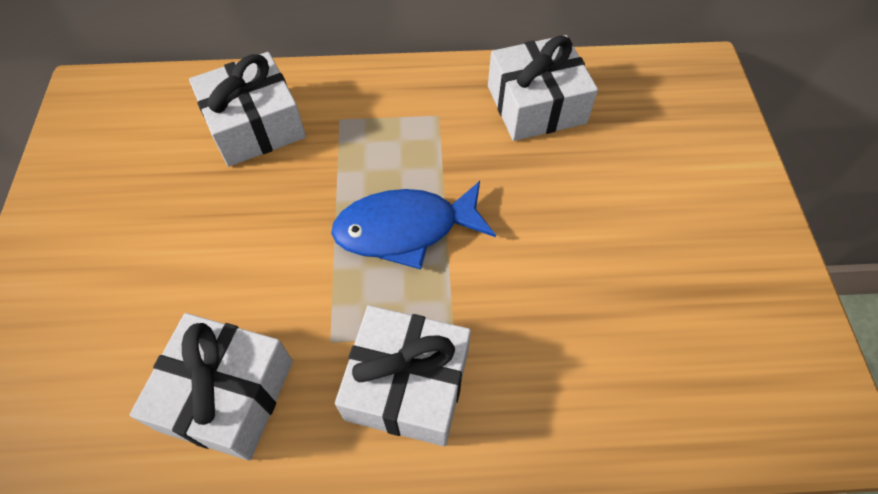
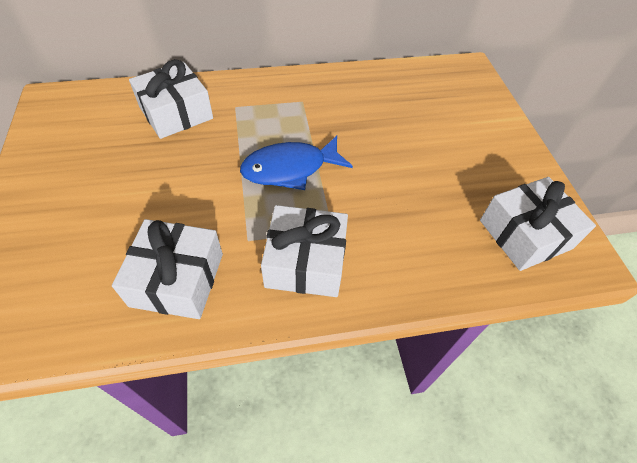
camera: 10 degrees left, 5 degrees down
white gift [488,35,598,141] -> white gift moved to [480,177,596,271]

